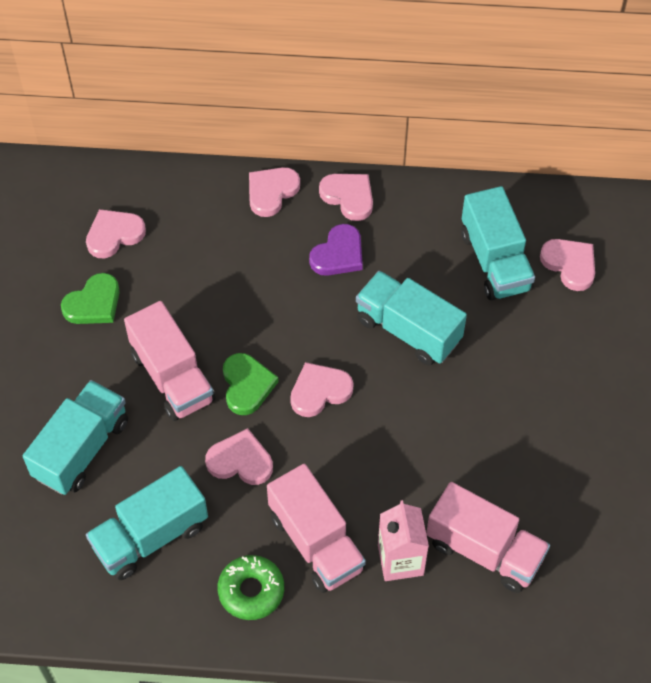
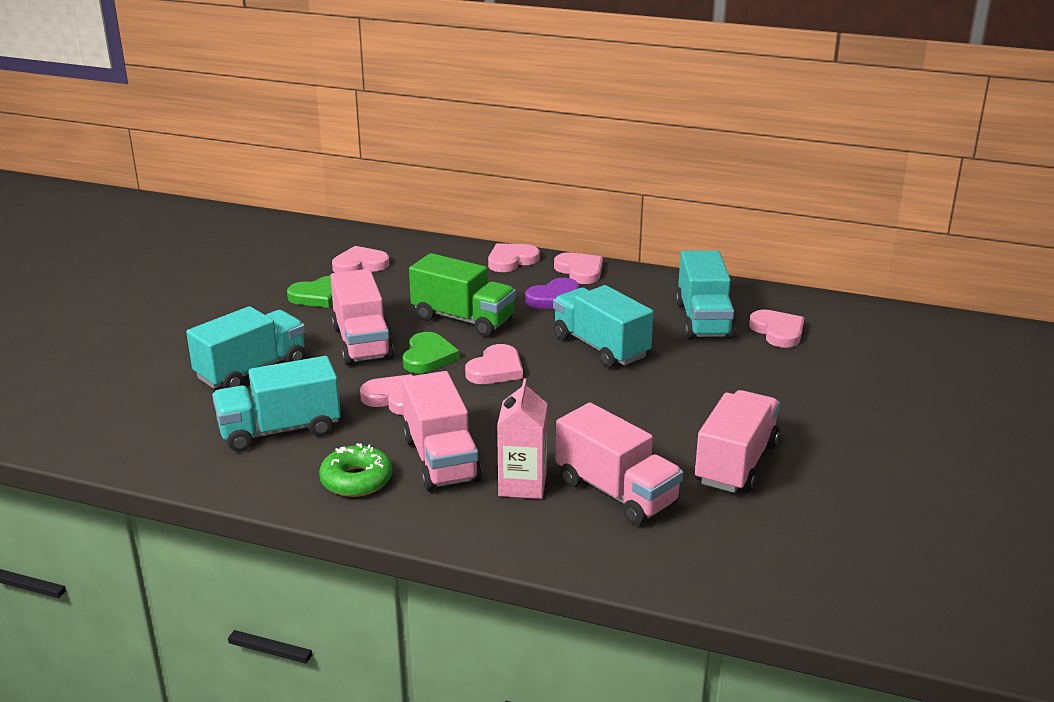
camera: 15 degrees right, 30 degrees down
pink heart [290,362,353,417] -> pink heart turned 135 degrees clockwise [465,344,523,384]
none -> green truck [409,253,516,337]
none -> pink truck [695,390,780,493]

